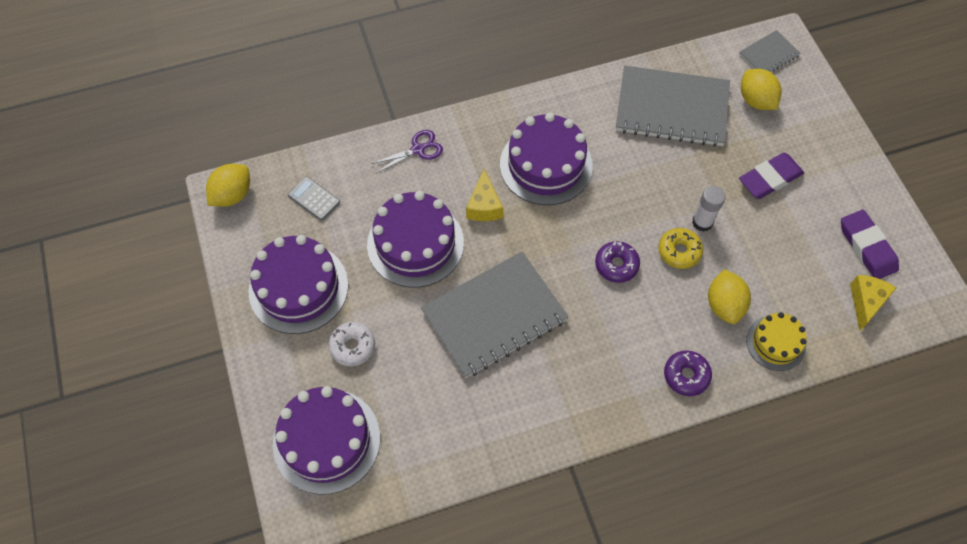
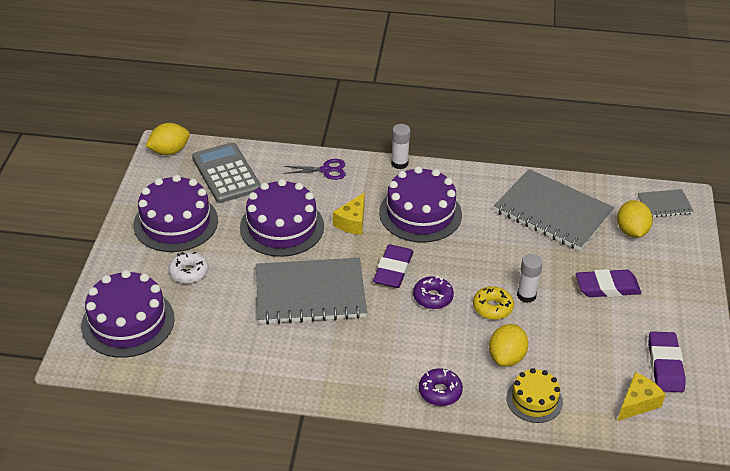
camera: 25 degrees right, 20 degrees down
grey calculator [288,176,340,221] -> grey calculator [192,142,261,203], size x1.93
none -> purple eraser [373,244,413,288]
none -> white glue stick [391,124,410,169]

